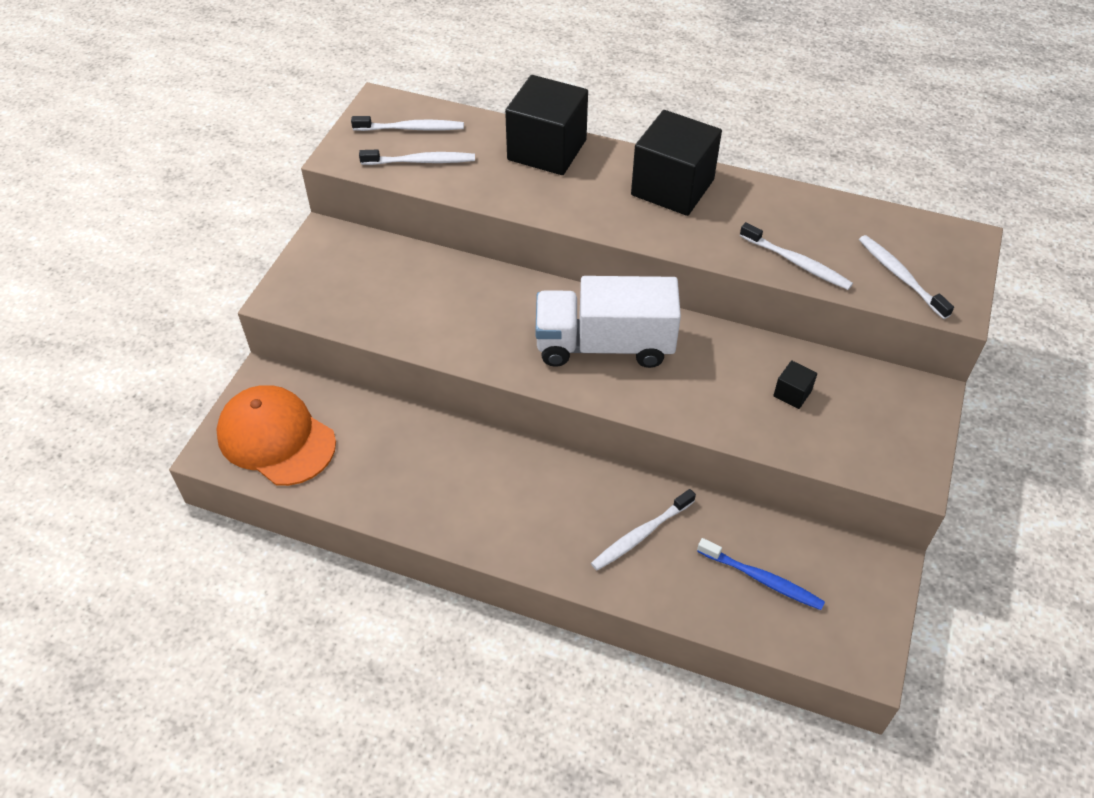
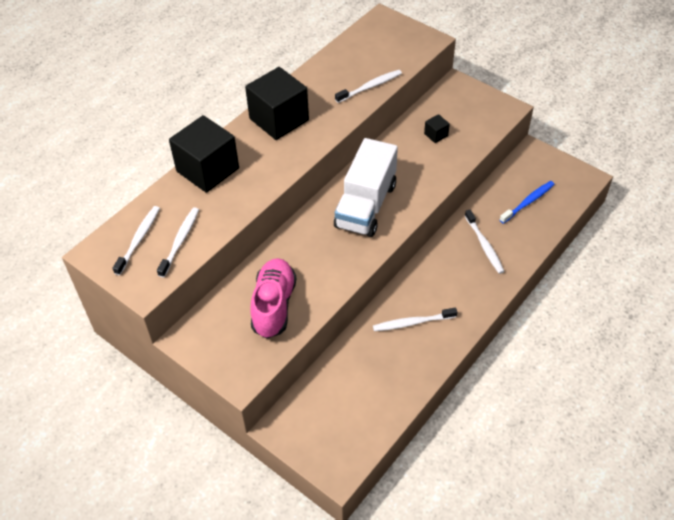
camera: 70 degrees left, 0 degrees up
orange cap [216,385,336,486] -> none
white toothbrush [859,235,954,319] -> white toothbrush moved to [373,308,457,331]
none -> pink shoe [250,258,296,338]

